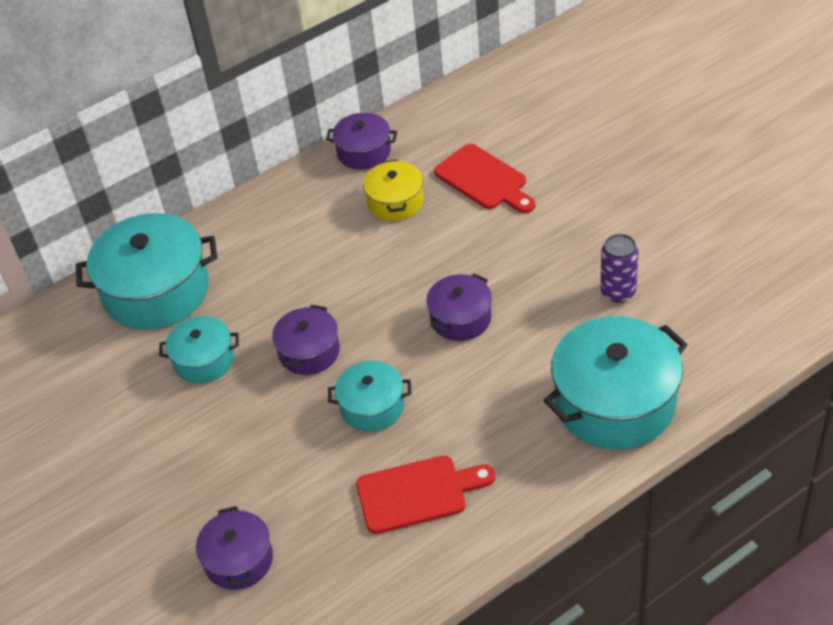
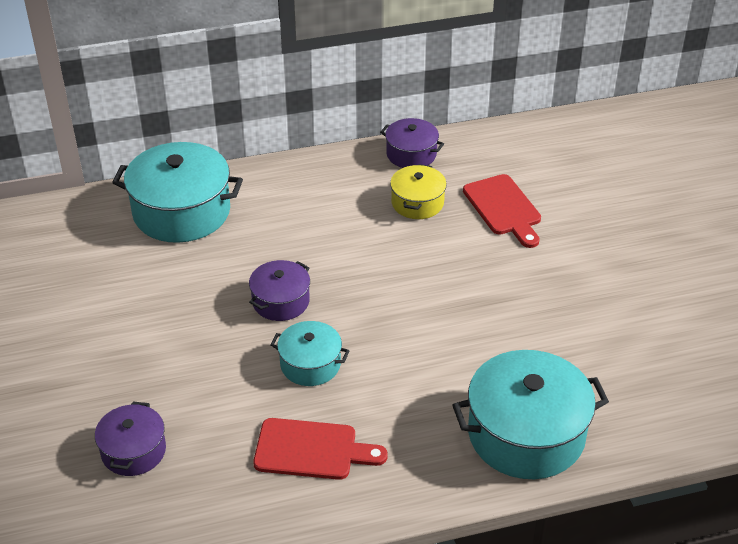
camera: 15 degrees right, 5 degrees down
turquoise pot [159,316,239,384] -> none
purple pot [426,273,492,341] -> none
purple can [601,234,638,303] -> none

